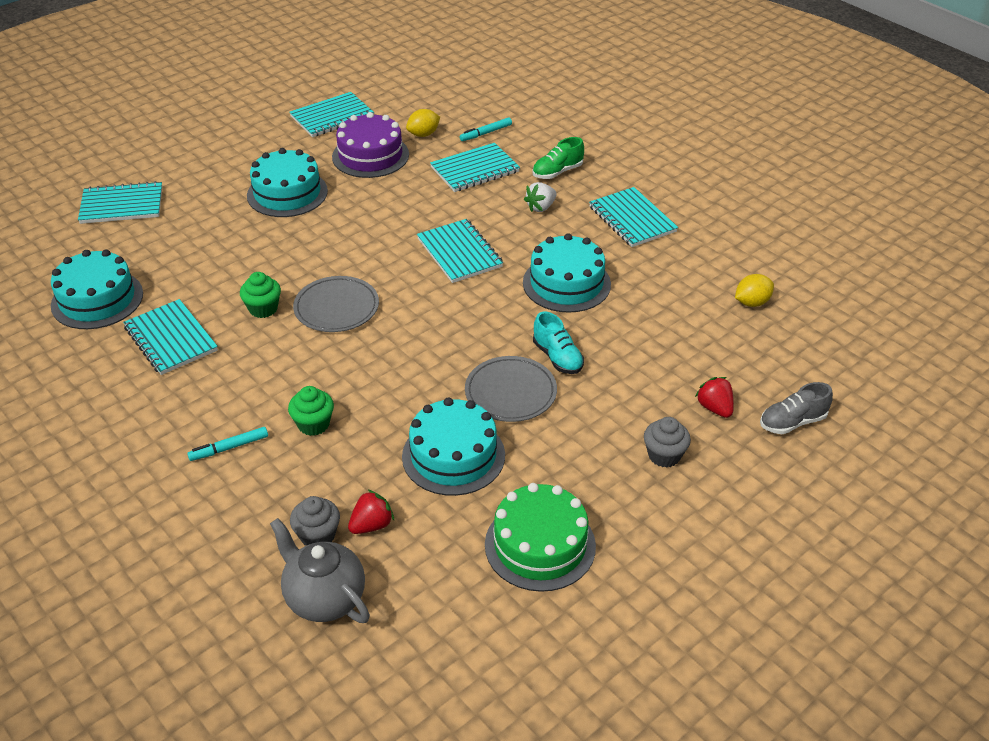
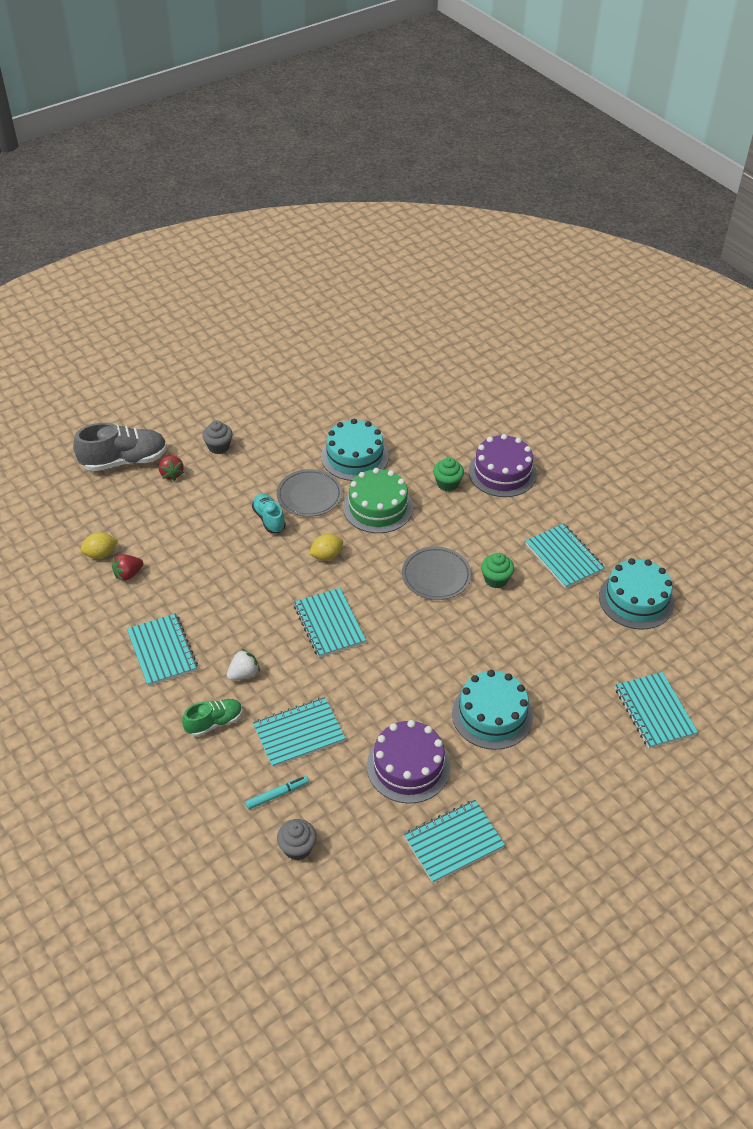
camera: 175 degrees left, 5 degrees up
turquoise notebook [78,181,162,224] -> turquoise notebook turned 75 degrees clockwise [615,672,698,748]
turquoise marker [187,427,268,461] -> purple cake [469,434,537,497]
grey teapot [270,518,370,623] -> none
grey cupcake [290,496,340,546] -> grey cupcake moved to [277,819,317,860]
red strawberry [348,489,394,534] -> red strawberry moved to [112,554,143,581]
yellow lemon [406,109,440,137] -> yellow lemon moved to [309,534,343,561]
green cake [485,483,596,592] -> green cake moved to [343,468,413,533]
turquoise cake [523,233,611,313] -> none
grey shoe [760,382,833,434] -> grey shoe [73,423,167,471], size x1.72

